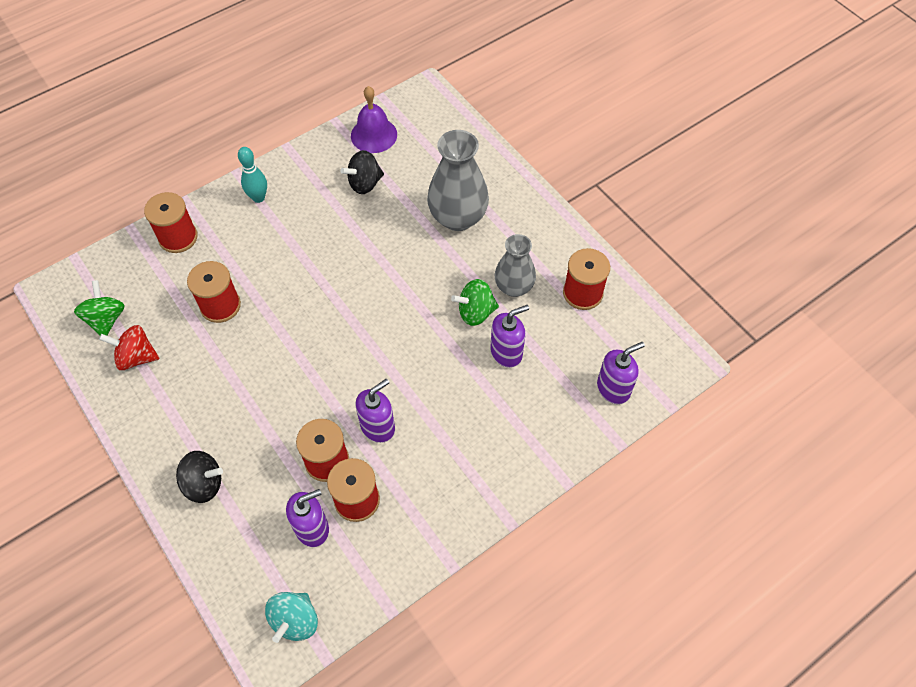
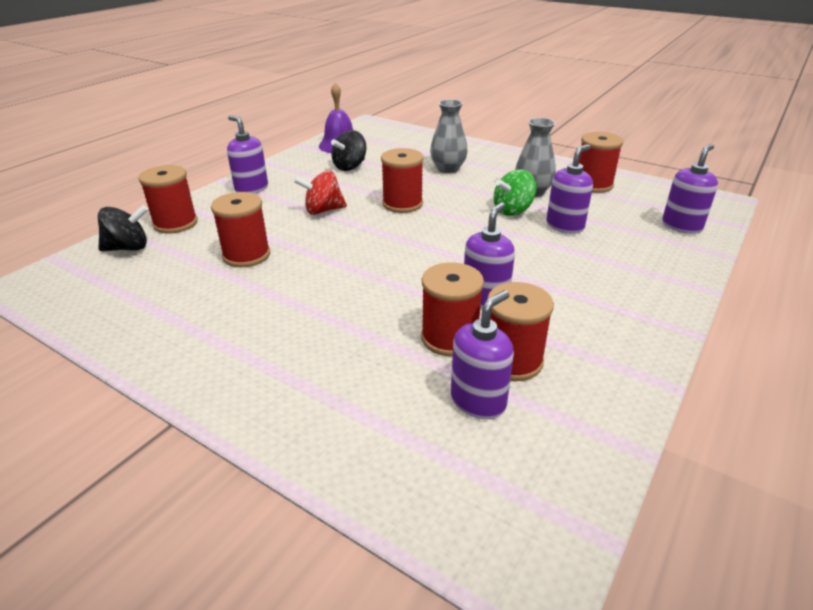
camera: 20 degrees left, 25 degrees down
green spinning top [74,280,125,336] -> none
red spinning top [99,325,160,370] -> red spinning top moved to [294,170,347,215]
black spinning top [176,451,223,503] -> black spinning top moved to [98,205,148,251]
turquoise bowling pin [238,147,267,203] -> purple soap dispenser [227,115,268,194]
turquoise spinning top [265,592,318,643] -> none
grey vase [427,130,489,231] -> grey vase [430,99,468,173], size x0.65
none -> red spool [381,148,424,213]

